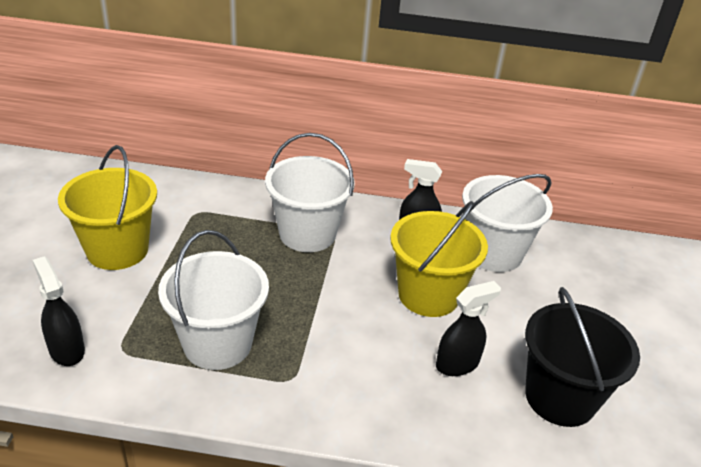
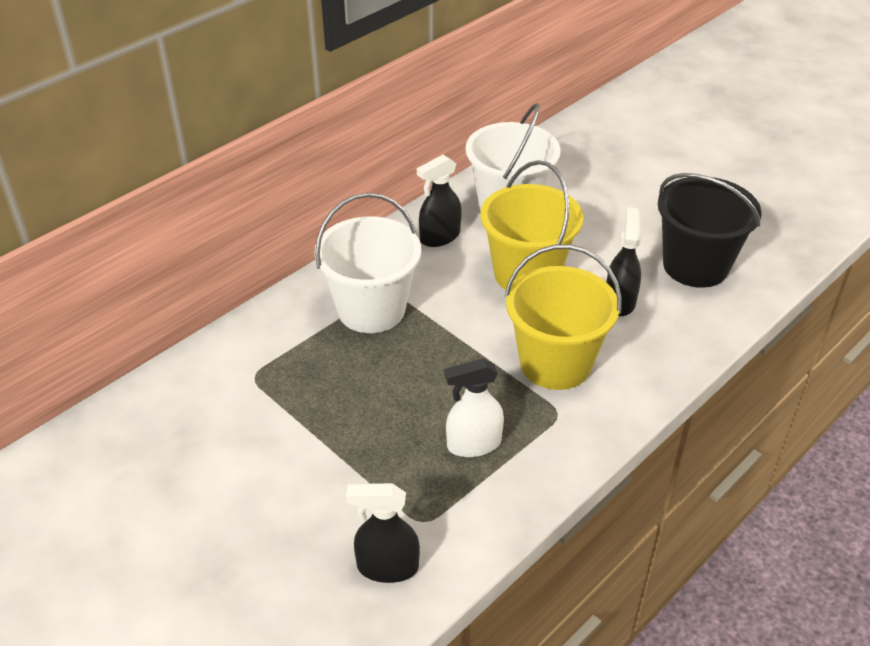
camera: 50 degrees left, 5 degrees up
yellow bucket [58,145,157,270] -> yellow bucket moved to [505,244,622,390]
white bucket [158,230,269,370] -> white spray bottle [444,358,504,457]

